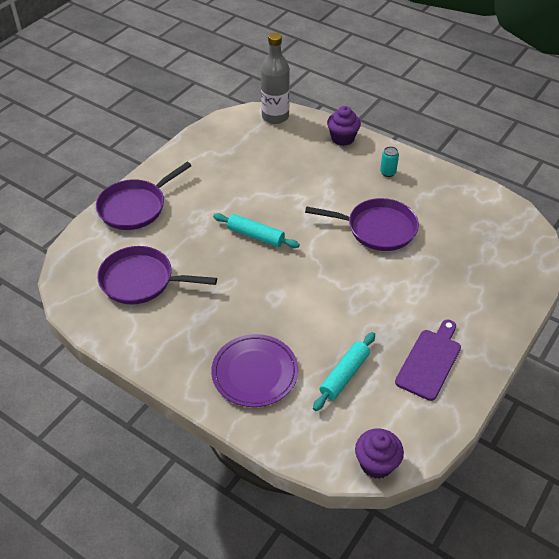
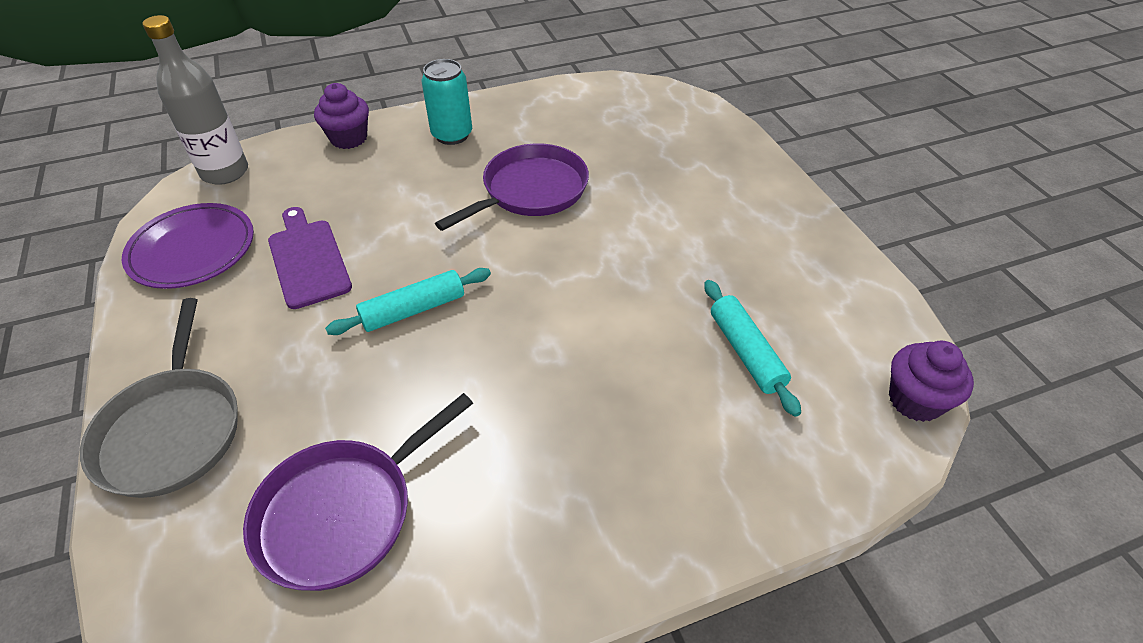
camera: 55 degrees left, 0 degrees up
purple pan [96,162,192,230] -> grey pan [80,298,238,498]
purple plate [211,334,298,407] -> purple plate moved to [122,203,254,289]
turquoise can [380,146,399,177] -> turquoise can [422,59,472,145], size x1.71
purple cutting board [395,320,461,401] -> purple cutting board moved to [268,207,352,309]

